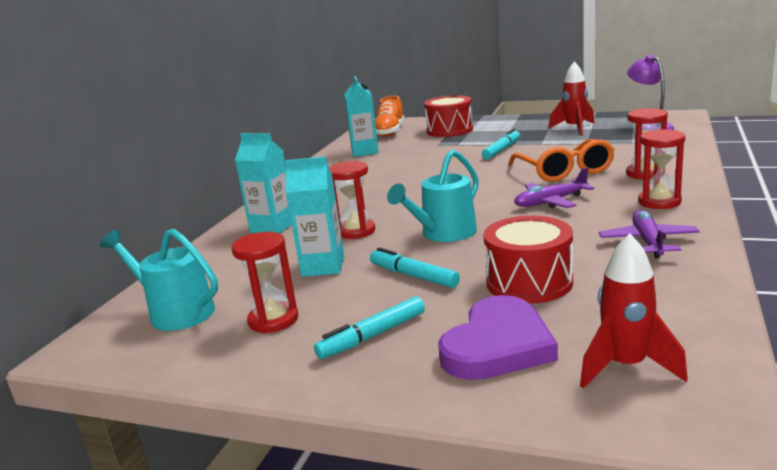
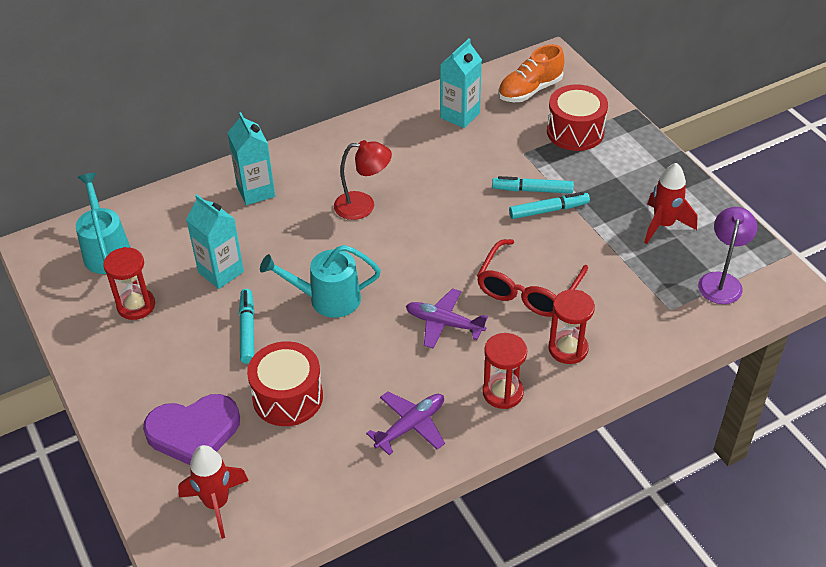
camera: 40 degrees right, 25 degrees up
turquoise marker [314,296,425,359] -> turquoise marker moved to [492,176,574,194]
red hourglass [329,161,375,239] -> none
orange glasses [509,139,615,182] -> red glasses [477,239,588,317]
none -> red lamp [334,140,392,220]

